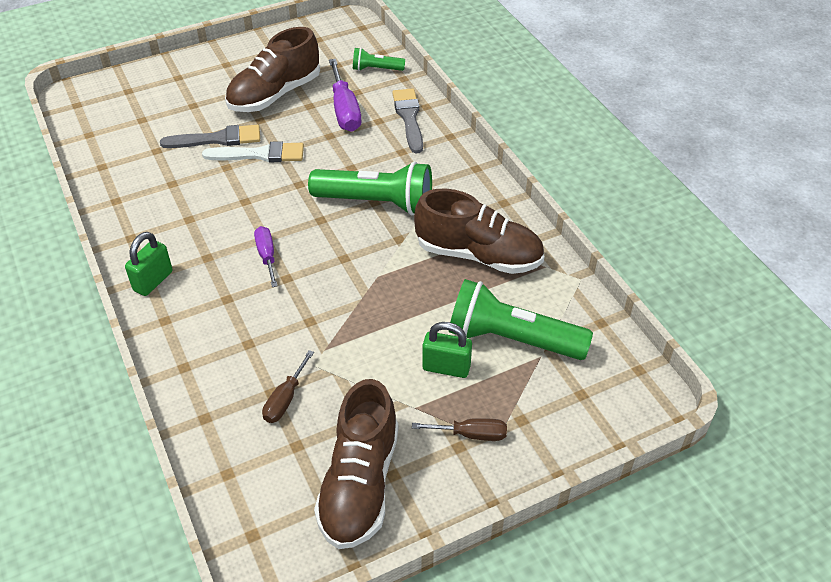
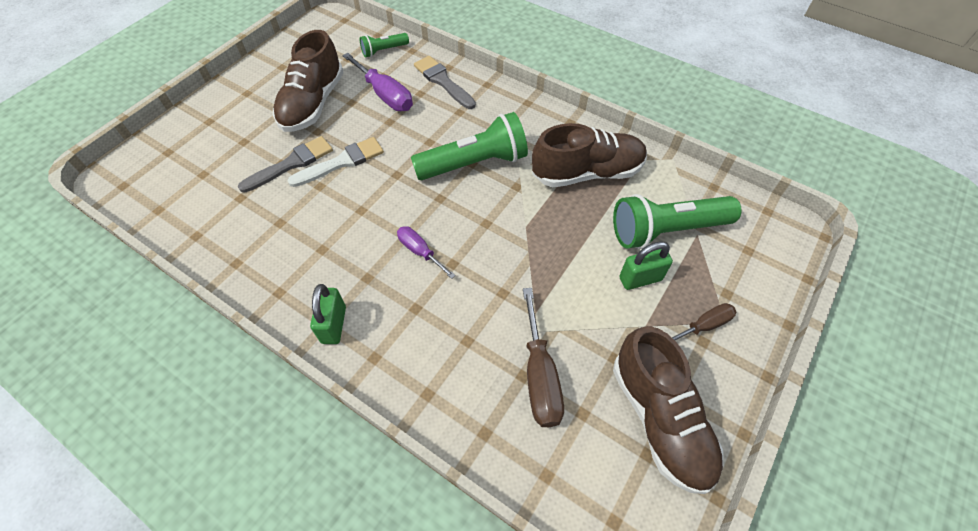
camera: 30 degrees left, 10 degrees up
brown screwdriver [262,350,314,423] -> brown screwdriver [523,288,564,427], size x1.63

